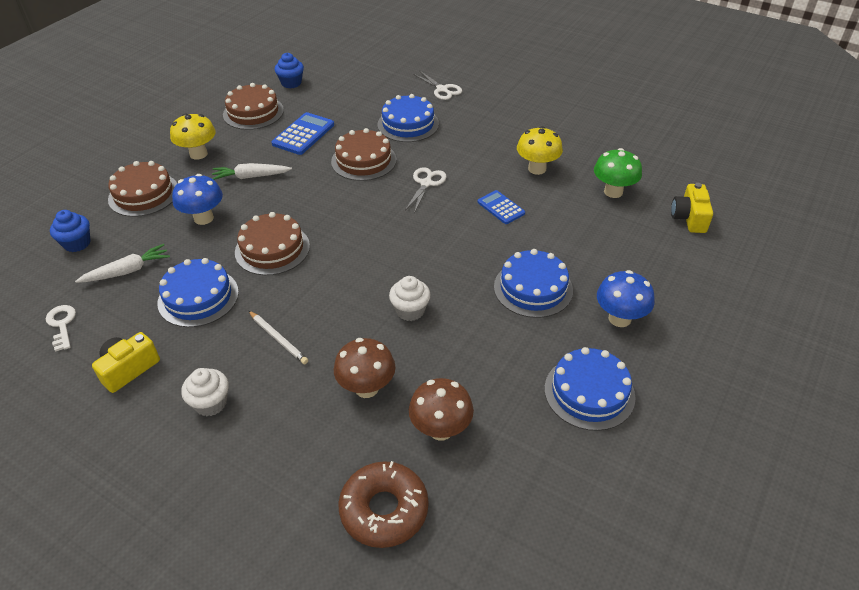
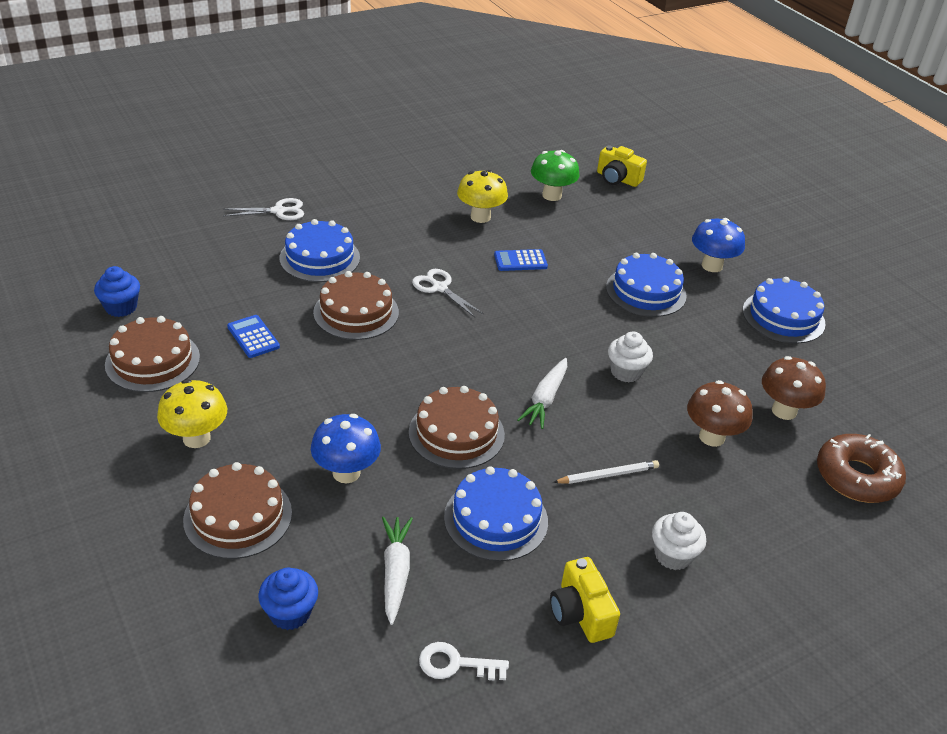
camera: 65 degrees left, 5 degrees down
white carrot [212,163,292,180] -> white carrot moved to [517,358,567,429]
blue calculator [272,112,334,155] -> blue calculator [227,315,280,358], size x0.65

